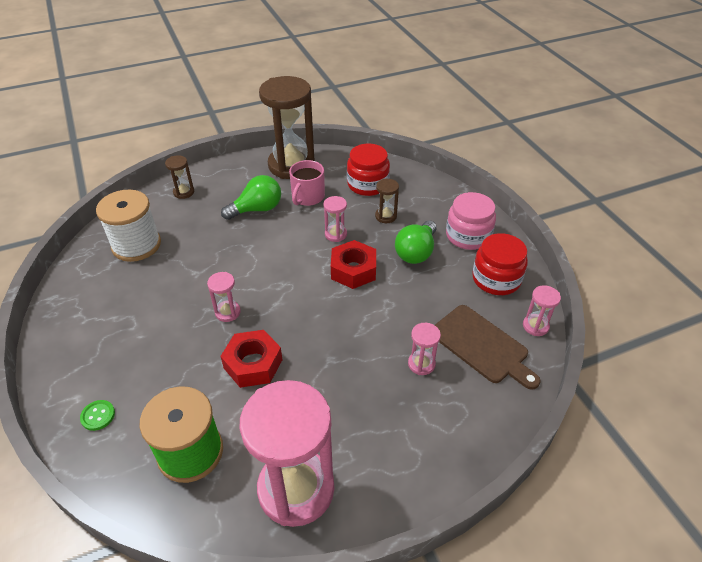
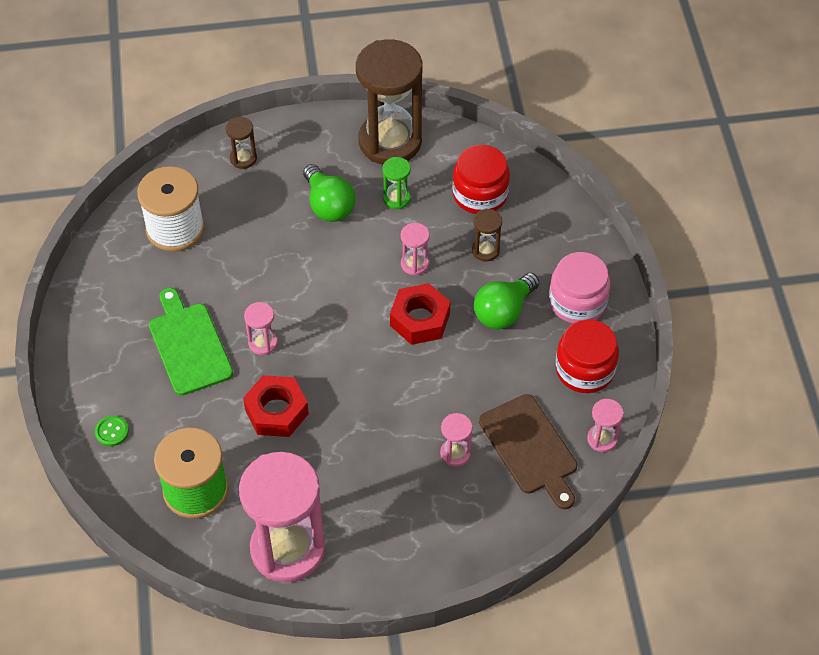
camera: 15 degrees right, 10 degrees up
green light bulb [221,175,281,220] -> green light bulb turned 75 degrees clockwise [303,164,356,222]
pink mug [289,160,325,206] -> green hourglass [382,157,411,209]
none -> green cutting board [149,288,233,396]

